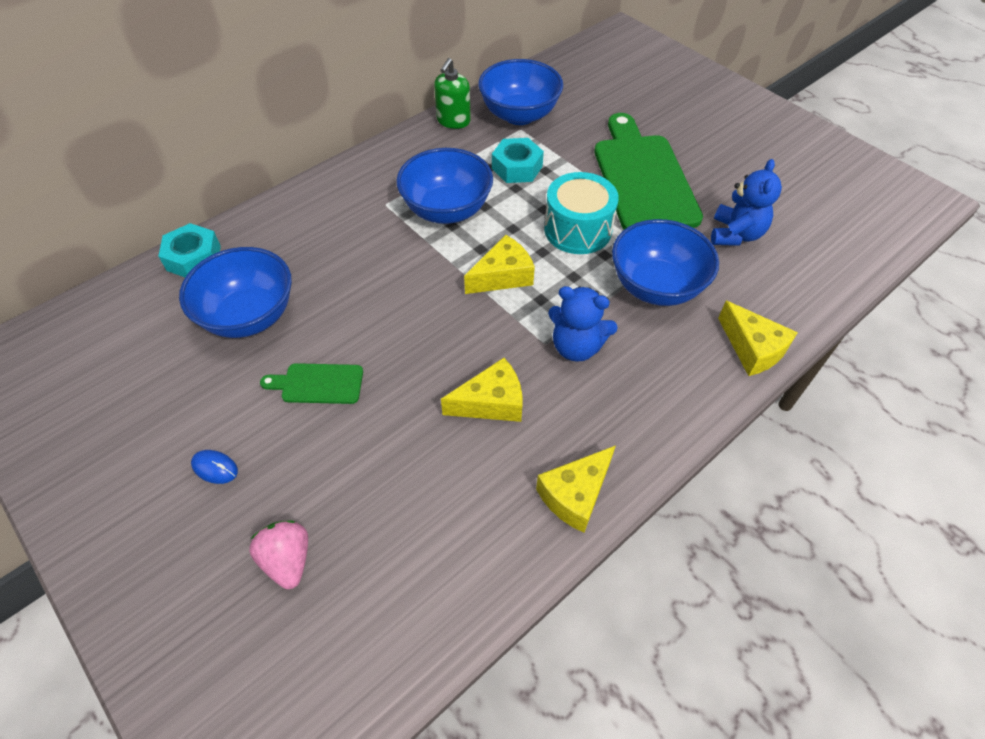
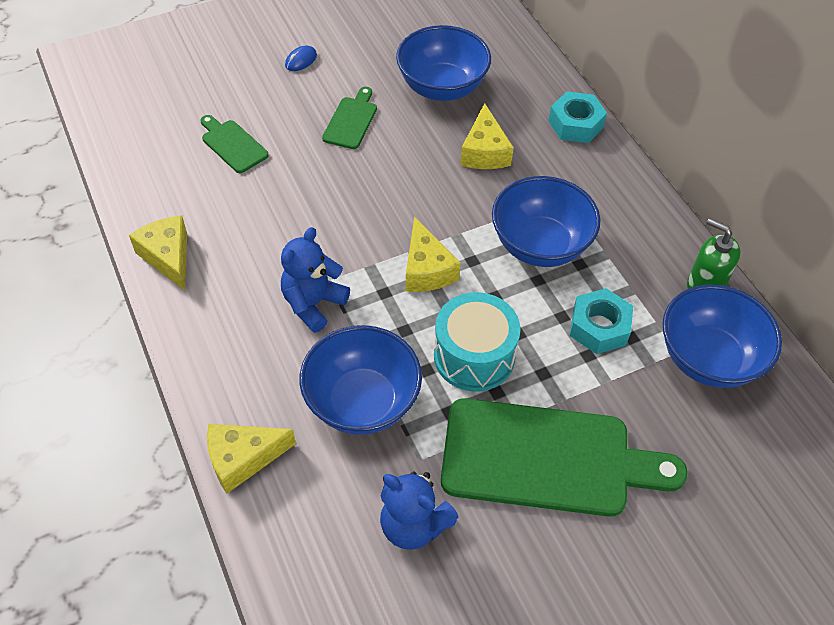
camera: 105 degrees right, 0 degrees up
turquoise nut [158,223,221,277] -> turquoise nut moved to [549,92,607,143]
pink strawberry [249,521,308,589] -> none
yellow cheese [441,358,522,422] -> yellow cheese moved to [460,103,514,169]
none -> green cutting board [201,115,269,173]

